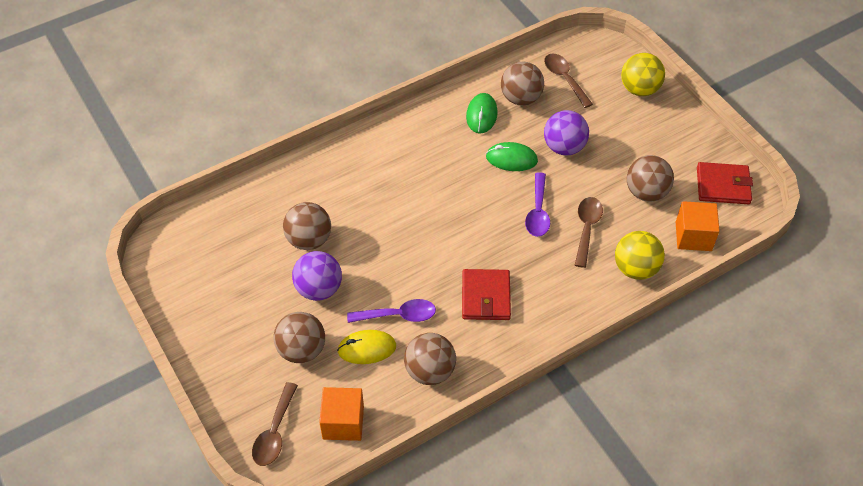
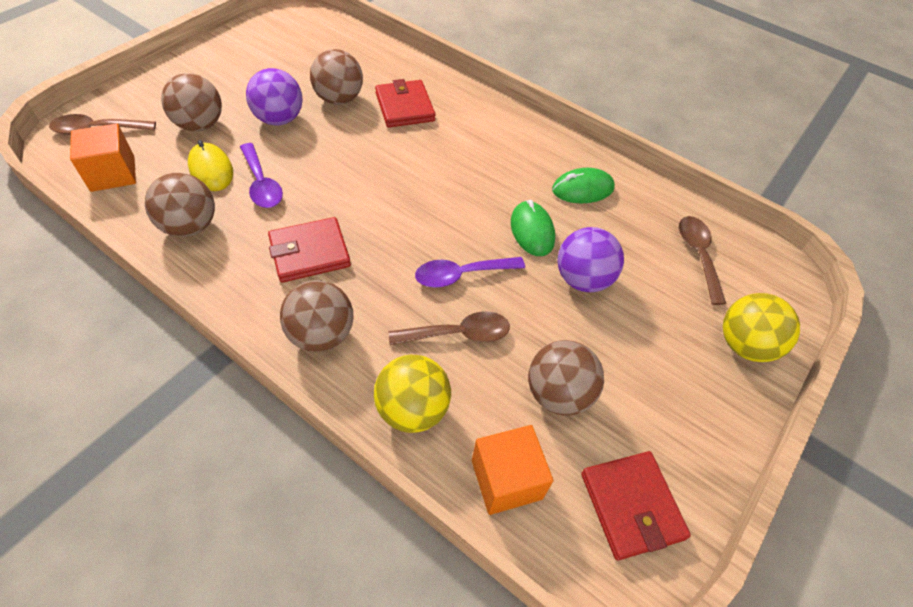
camera: 65 degrees right, 0 degrees up
brown ball [501,62,544,106] -> brown ball moved to [280,280,354,352]
brown spoon [544,54,593,108] -> brown spoon turned 45 degrees counterclockwise [679,216,726,305]
none -> red wallet [375,79,435,127]

